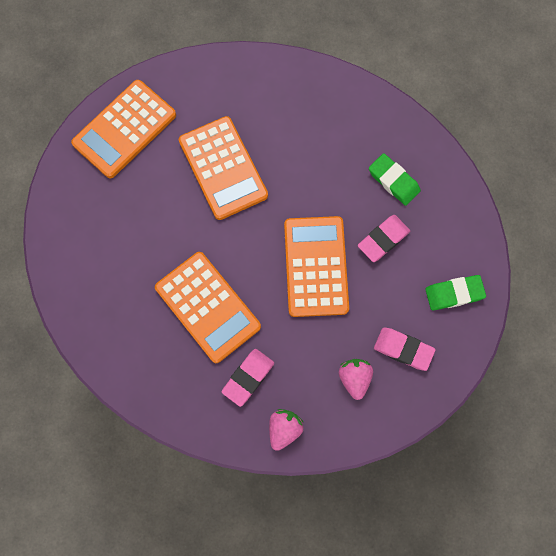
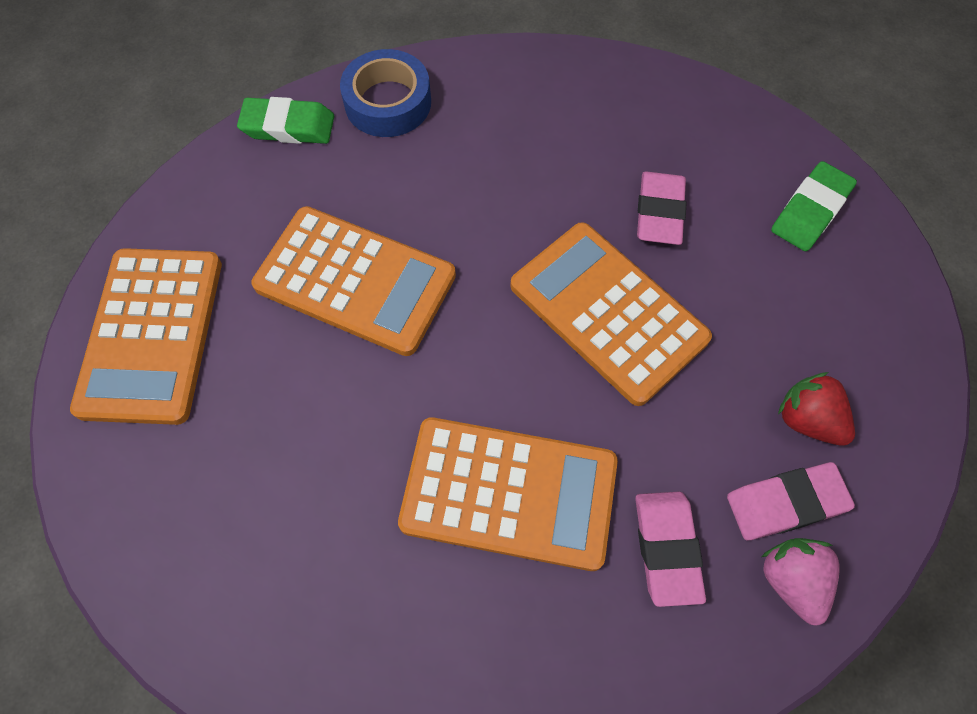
camera: 40 degrees left, 10 degrees down
pink strawberry [339,359,373,400] -> red strawberry [778,372,855,446]
green eraser [369,153,421,206] -> green eraser moved to [237,97,334,144]
pink eraser [374,327,436,371] -> pink eraser moved to [727,462,855,540]
none -> blue tape [340,49,431,137]

